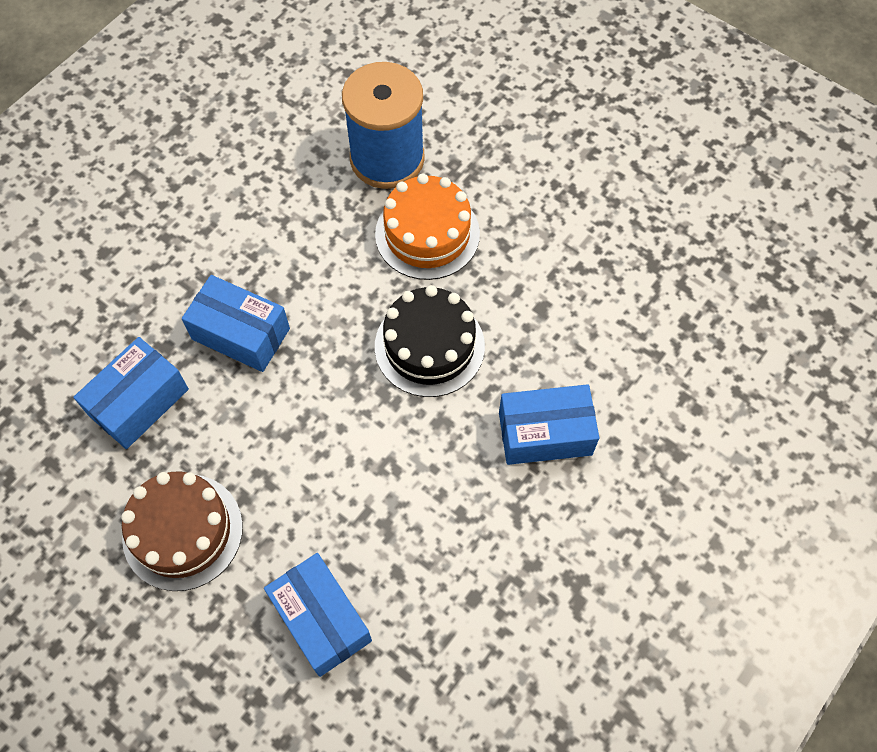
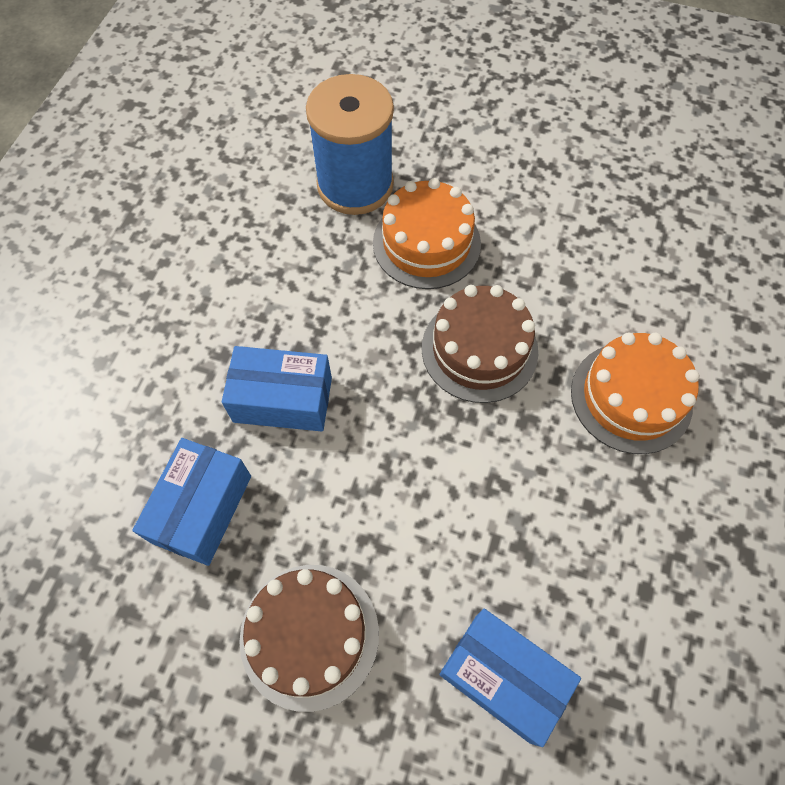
camera: 20 degrees left, 0 degrees up
black cake [375,285,485,397] -> brown cake [422,285,538,403]
blue box [499,384,599,465] -> orange cake [571,333,700,454]

